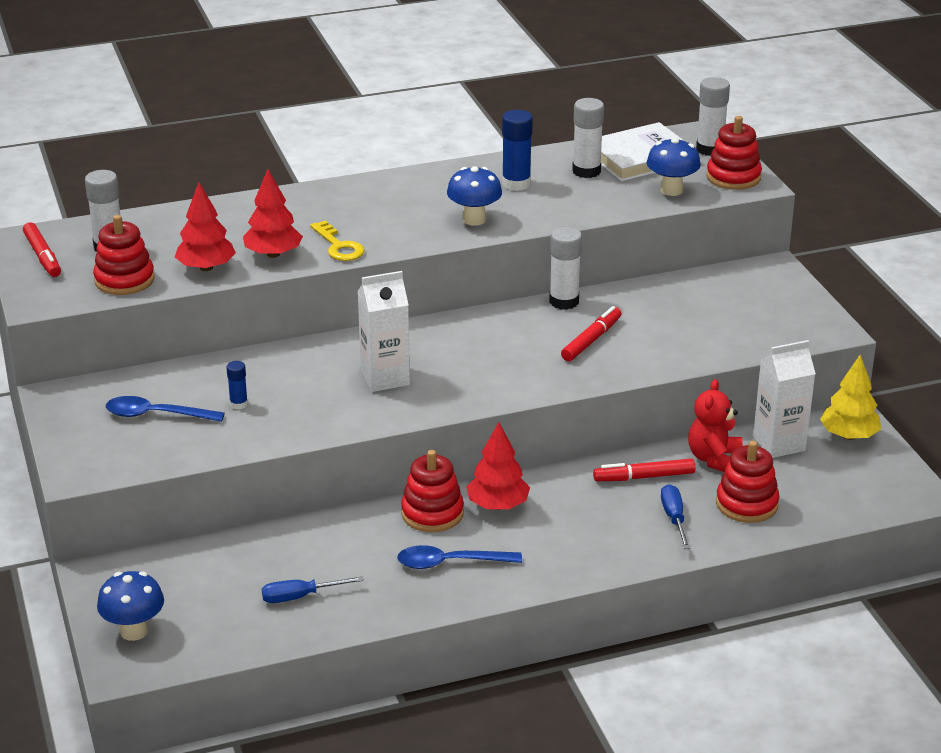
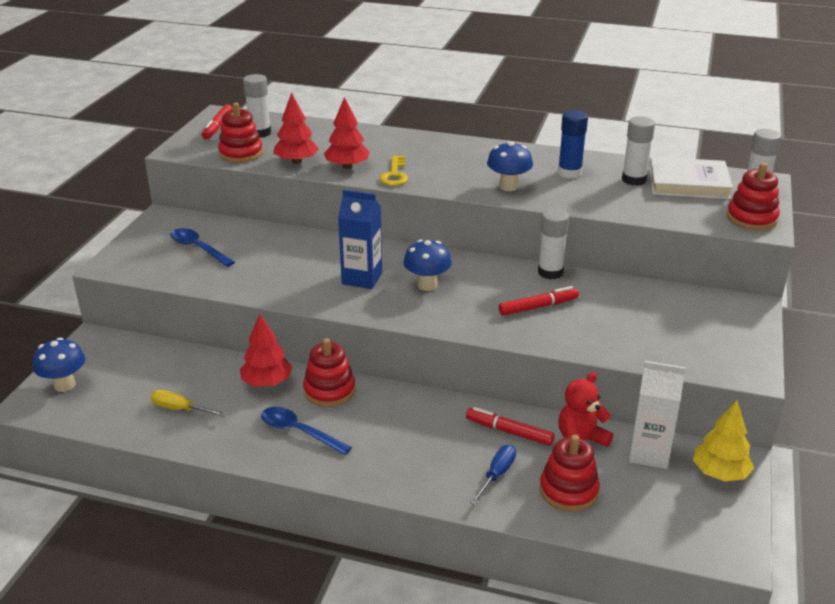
camera: 35 degrees right, 0 degrees up
blue glue stick [226,361,248,410] -> none
blue screwdriver [262,576,364,603] -> yellow screwdriver [151,390,226,416]
white carton [357,271,410,392] -> blue carton [338,189,382,289]
red tree [466,422,530,510] -> red tree moved to [240,314,293,387]
blue mushroom [647,137,701,196] -> blue mushroom moved to [403,240,452,291]

